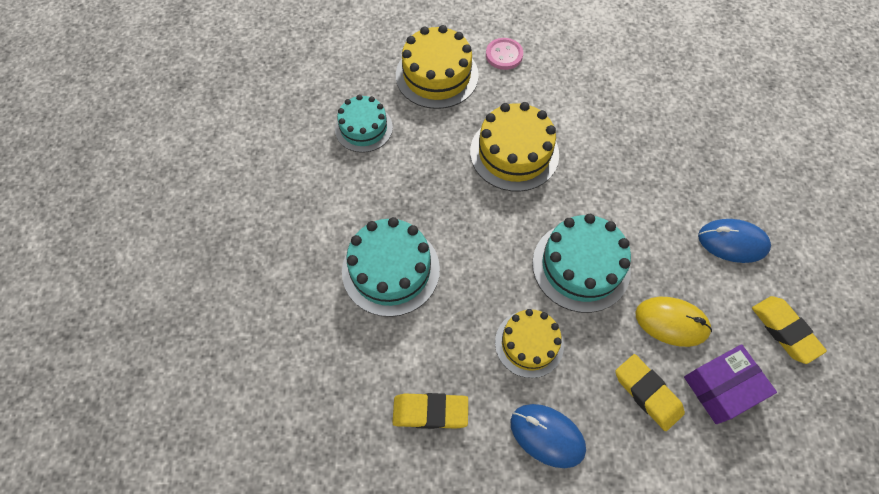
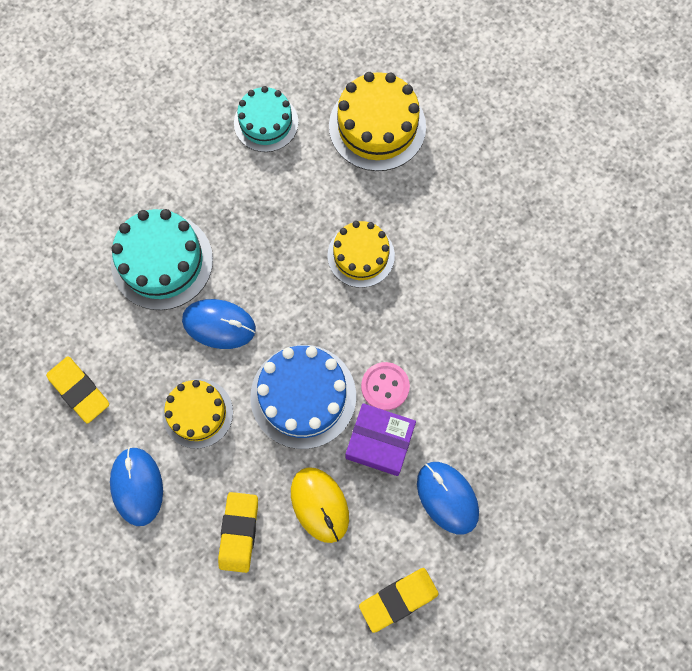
camera: 45 degrees right, 10 degrees up
yellow cake [470,102,559,192] -> yellow cake [327,221,395,288], size x0.66
pink button [486,38,523,70] -> pink button moved to [361,362,410,411]
turquoise cake [532,214,631,313] -> blue cake [250,345,356,449]
purple box [684,344,777,424] -> purple box moved to [346,403,416,476]
yellow eraser [752,296,827,364] -> yellow eraser turned 45 degrees clockwise [359,568,439,633]
none -> blue mouse [182,299,256,349]

